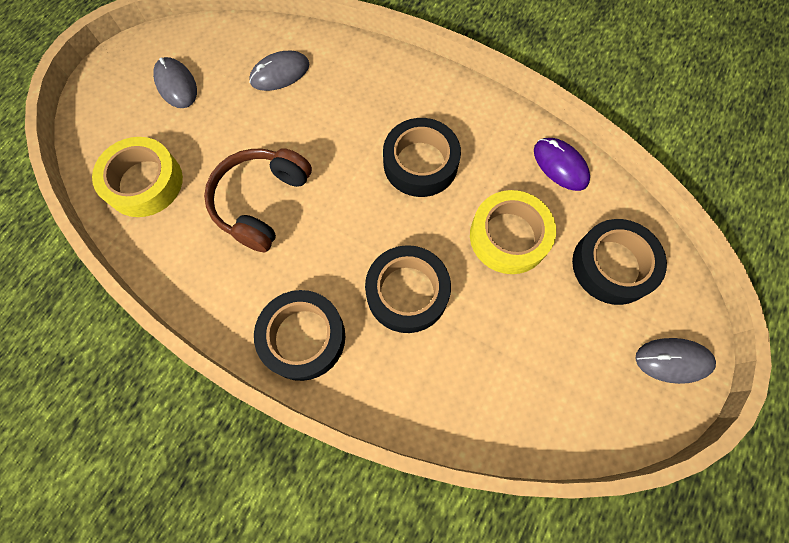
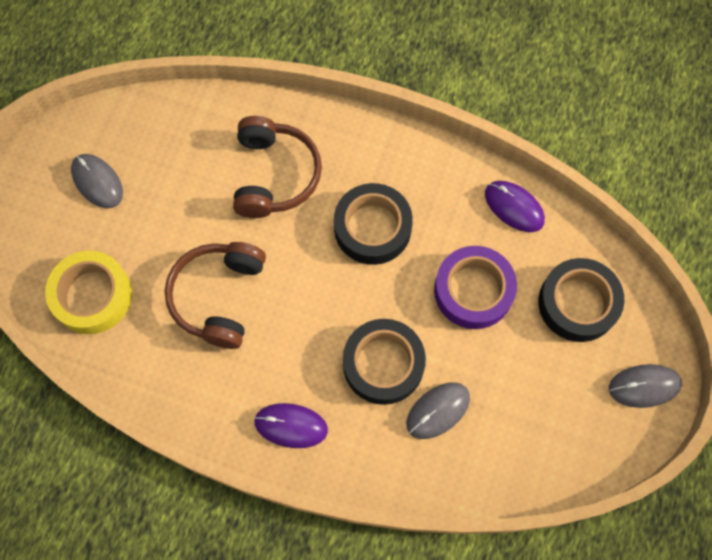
camera: 10 degrees left, 0 degrees up
grey mouse [249,51,310,91] -> grey mouse moved to [406,382,470,439]
black tape [254,290,345,381] -> purple mouse [254,403,328,448]
yellow tape [470,190,556,274] -> purple tape [434,246,517,329]
none -> brown headphones [233,116,322,218]

